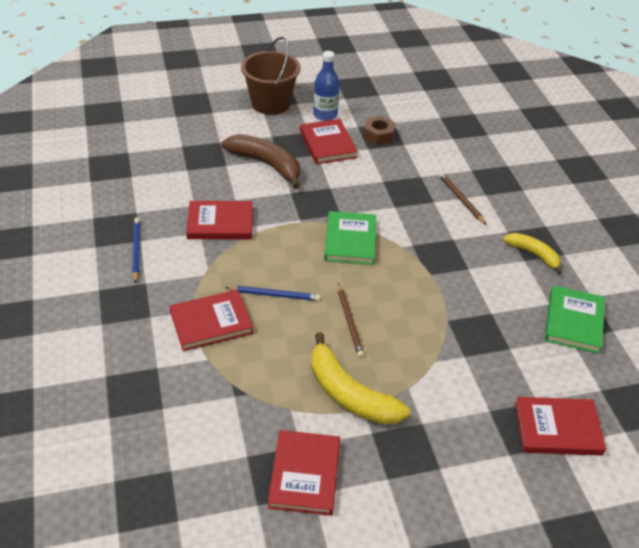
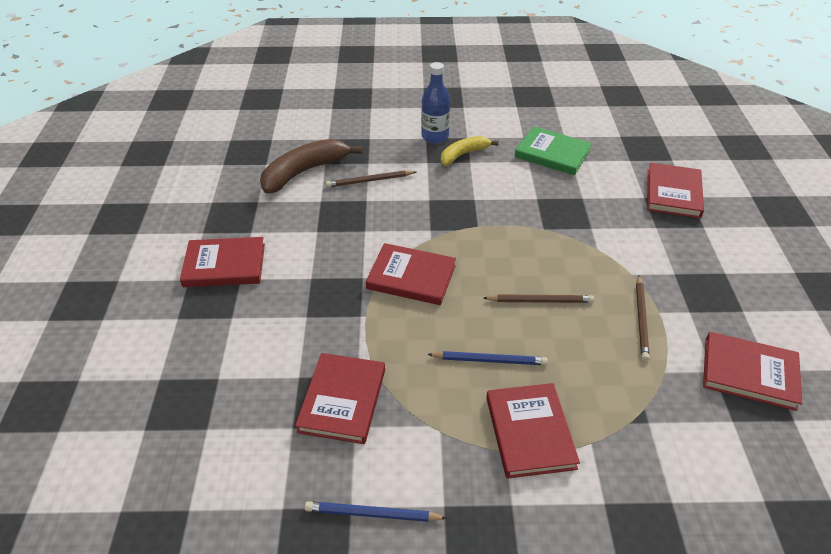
camera: 75 degrees left, 0 degrees up
brown banana [222,134,300,189] -> brown banana moved to [260,139,363,194]
blue pencil [225,286,321,301] -> blue pencil turned 75 degrees clockwise [427,351,548,365]
brown bucket [241,37,301,115] -> none
yellow banana [311,332,410,425] -> brown pencil [636,276,650,361]
blue bottle [313,51,340,121] -> blue bottle moved to [421,62,450,143]
green book [324,211,376,265] -> red book [366,243,456,305]
brown nut [363,116,396,145] -> none

